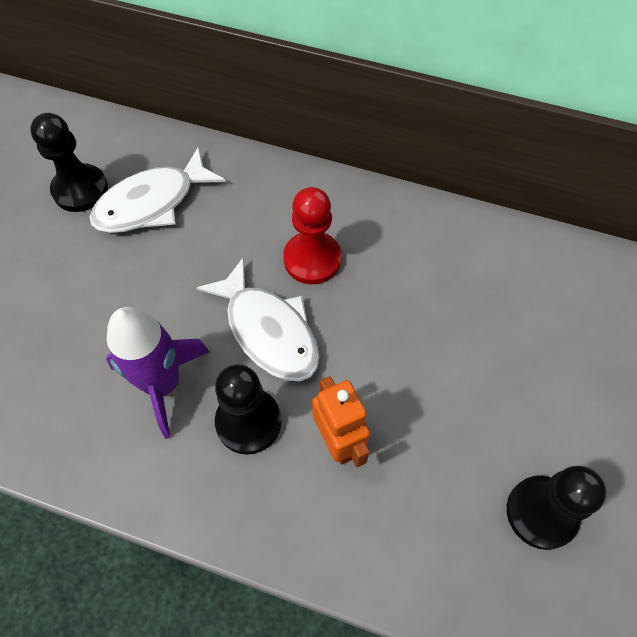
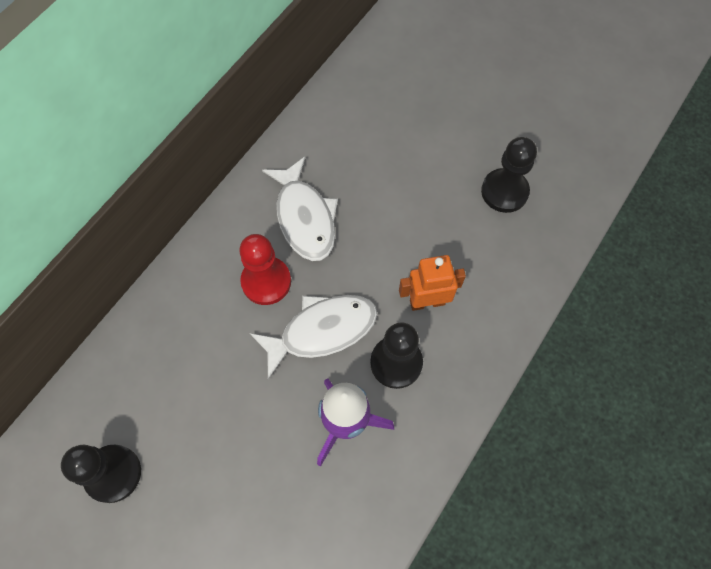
camera: 75 degrees left, 5 degrees up
white fish [89,146,226,233] -> white fish moved to [262,157,338,261]

